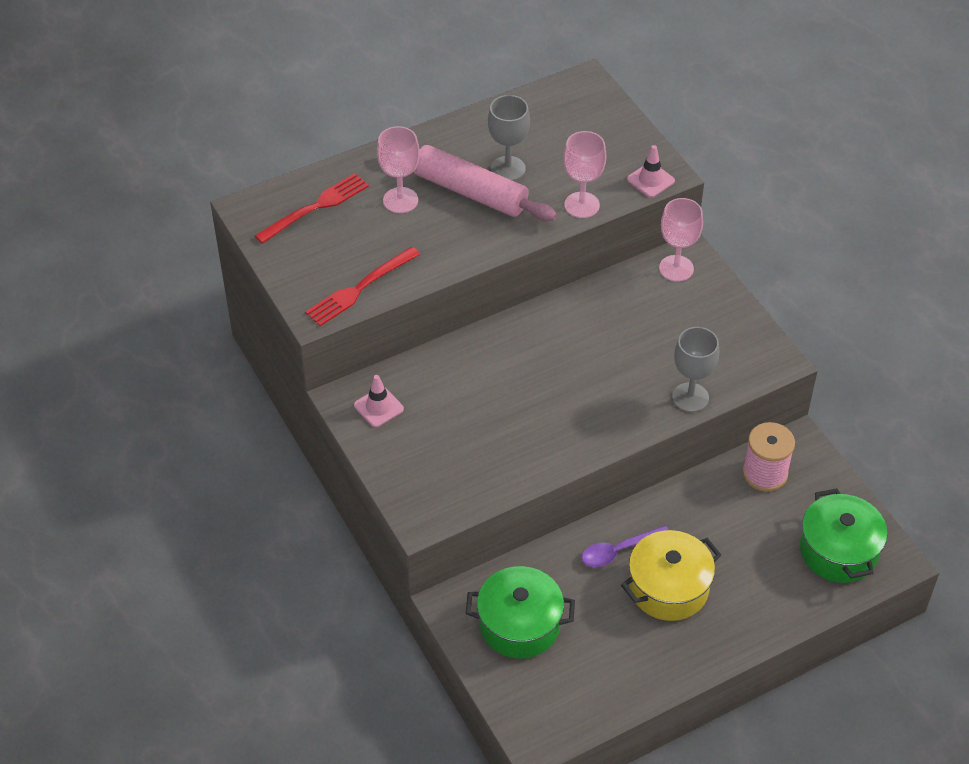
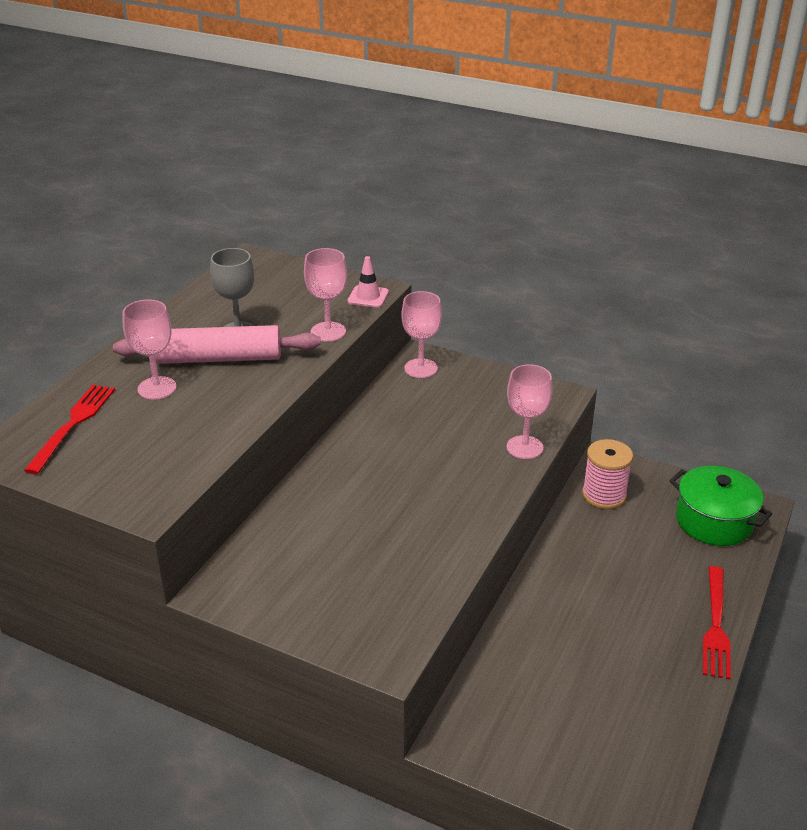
camera: 35 degrees left, 15 degrees down
red fork [305,247,420,326] -> red fork moved to [703,566,731,679]
pink traffic cone [354,375,404,427] -> none
green pot [466,566,575,659] -> none
purple spoon [582,526,669,567] -> none
yellow pot [621,530,721,621] -> none
grey goblet [672,327,719,412] -> pink goblet [506,364,553,459]

